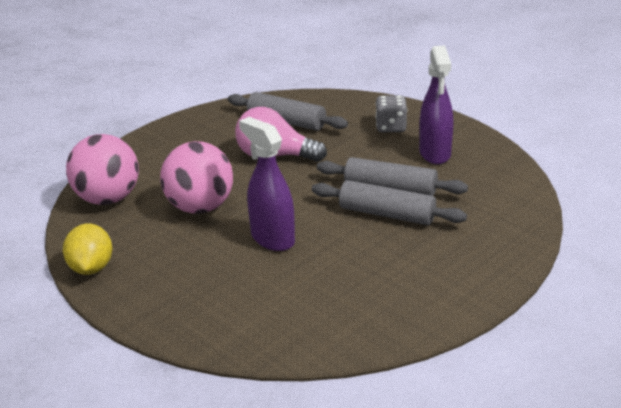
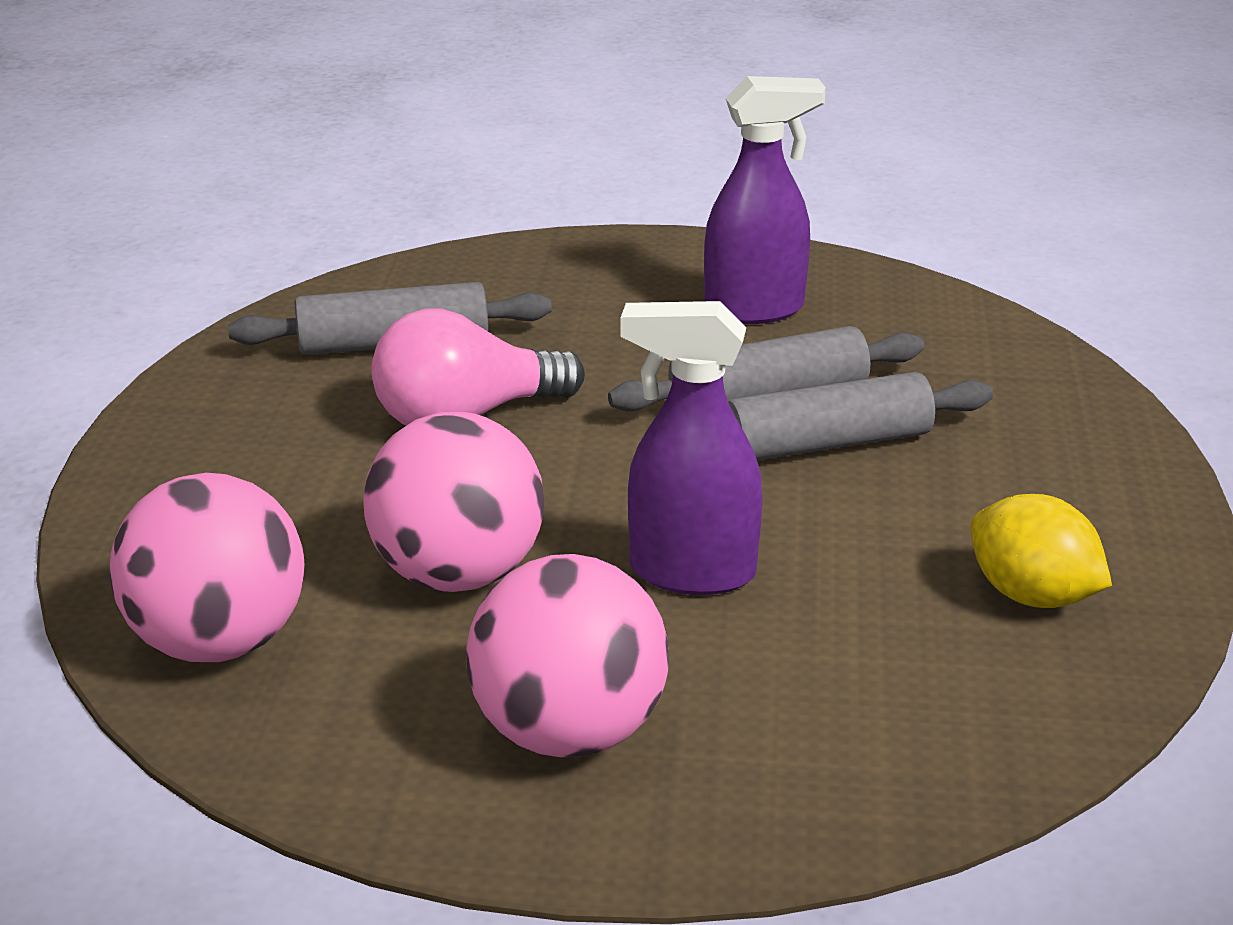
camera: 40 degrees left, 0 degrees up
yellow lemon [63,224,112,275] -> yellow lemon moved to [970,494,1112,608]
grey dice [376,95,407,133] -> none
purple spray bottle [419,46,453,164] -> purple spray bottle turned 60 degrees counterclockwise [704,76,826,324]
none -> pink ball [466,554,669,758]

